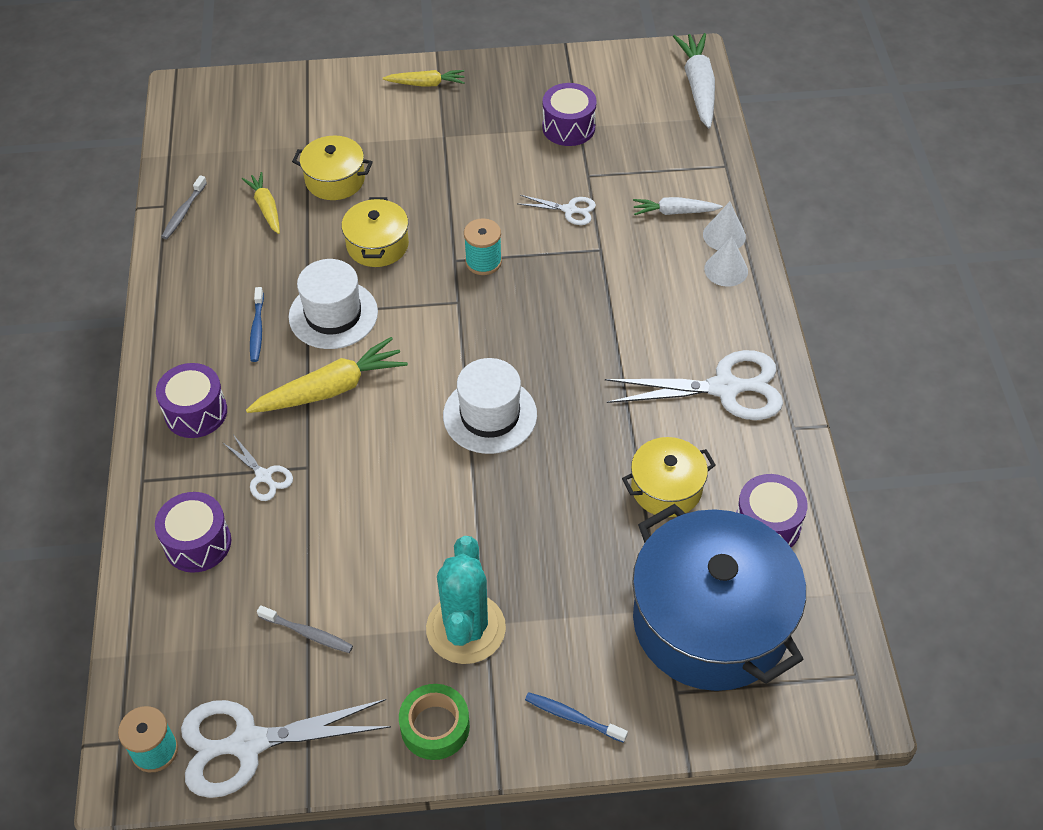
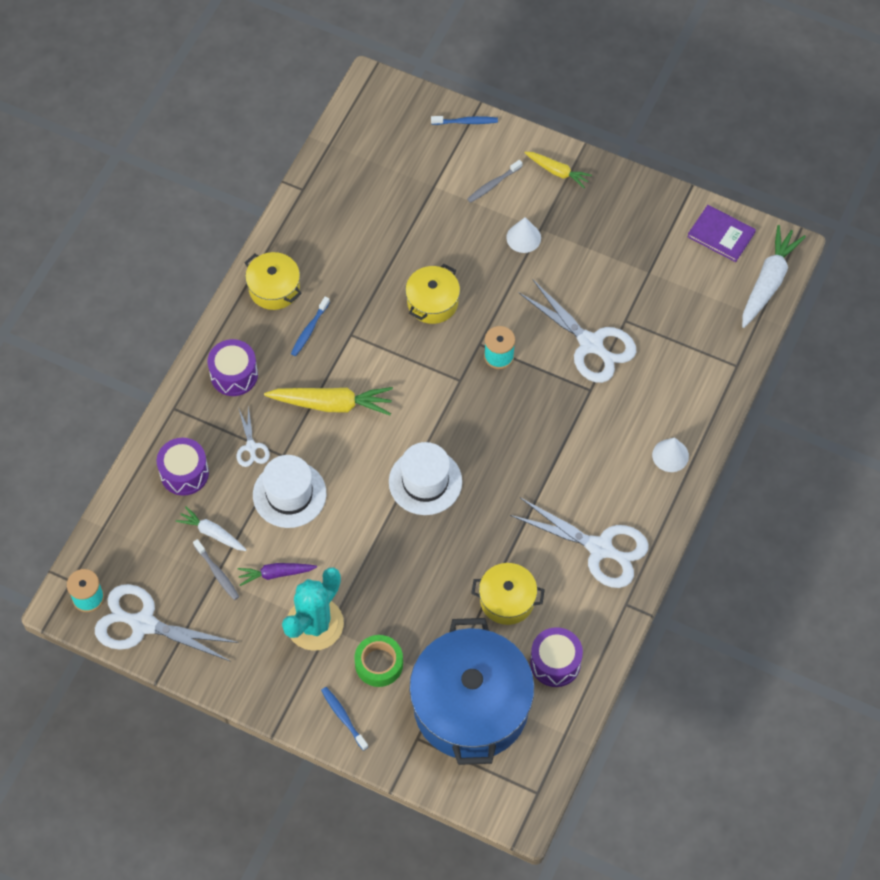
camera: 30 degrees right, 10 degrees up
grey toothbrush [161,175,207,239] -> grey toothbrush moved to [467,160,523,203]
yellow carrot [242,172,280,234] -> none
white hat [289,259,378,349] -> white hat moved to [253,455,326,528]
yellow pot [292,136,373,200] -> yellow pot moved to [244,252,302,310]
green tape [399,684,470,760] -> green tape moved to [354,635,403,687]
white scissors [518,195,596,225] -> white scissors [519,280,636,383], size x2.03
purple drum [542,83,597,146] -> none
white carrot [633,197,723,215] -> white carrot moved to [176,506,246,551]
white cone [703,202,746,250] -> white cone moved to [506,217,541,253]
none -> purple carrot [238,563,317,586]
none -> blue toothbrush [431,116,498,125]
none -> purple book [687,205,756,262]

